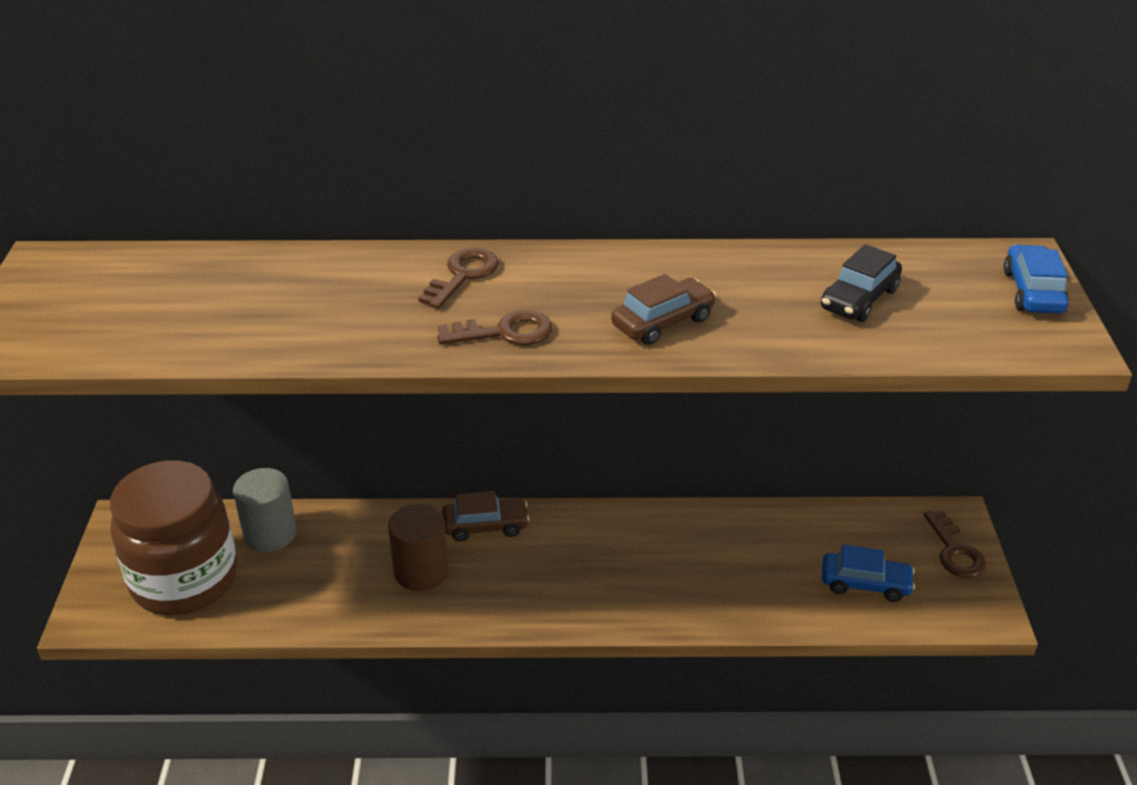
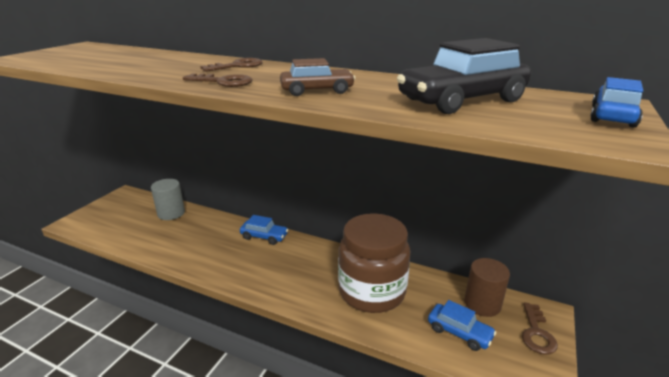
camera: 25 degrees right, 10 degrees down
brown jar [110,461,237,615] -> brown jar moved to [338,213,410,313]
brown cylinder [388,504,448,591] -> brown cylinder moved to [464,258,510,317]
brown car [442,491,529,541] -> blue car [240,215,288,245]
black car [821,244,902,322] -> black car [397,38,531,114], size x1.71

